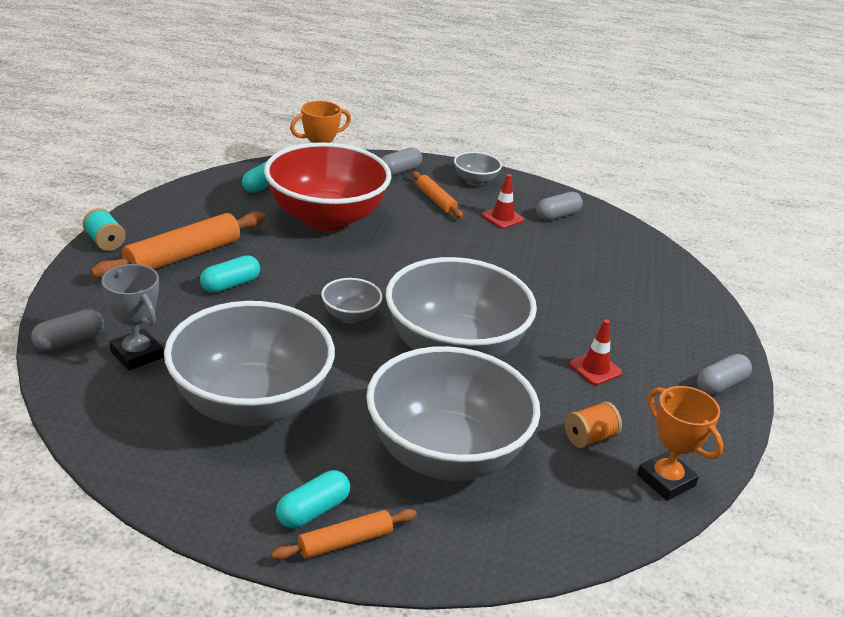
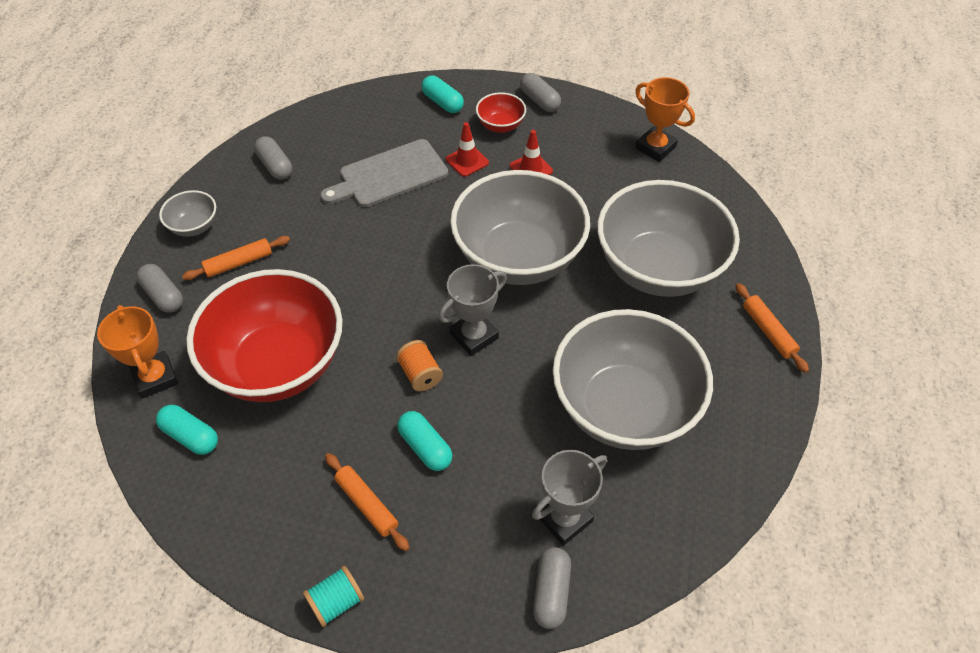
camera: 85 degrees left, 20 degrees up
grey capsule [31,309,104,351] -> grey capsule turned 45 degrees clockwise [533,547,571,629]
orange rolling pin [90,211,265,279] -> orange rolling pin [325,453,409,551], size x0.57
turquoise capsule [276,470,350,528] -> turquoise capsule moved to [421,76,464,113]
grey bowl [321,278,383,323] -> grey trophy [438,264,507,356]
red traffic cone [481,174,524,229] -> red traffic cone moved to [446,122,489,177]
orange spool [565,401,622,448] -> orange spool moved to [396,340,443,392]
orange trophy [637,386,724,501] -> orange trophy turned 75 degrees clockwise [635,77,695,162]
none -> grey cutting board [320,139,448,207]
none -> red bowl [476,92,526,133]

